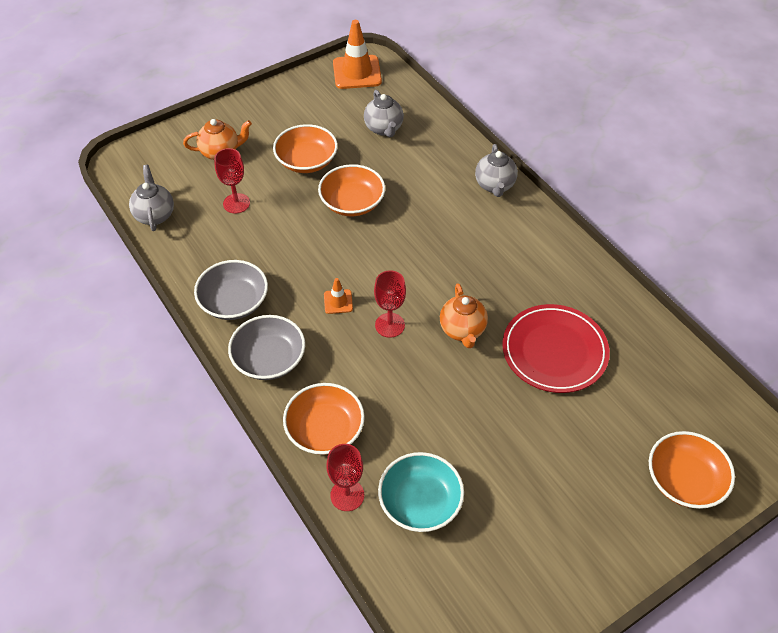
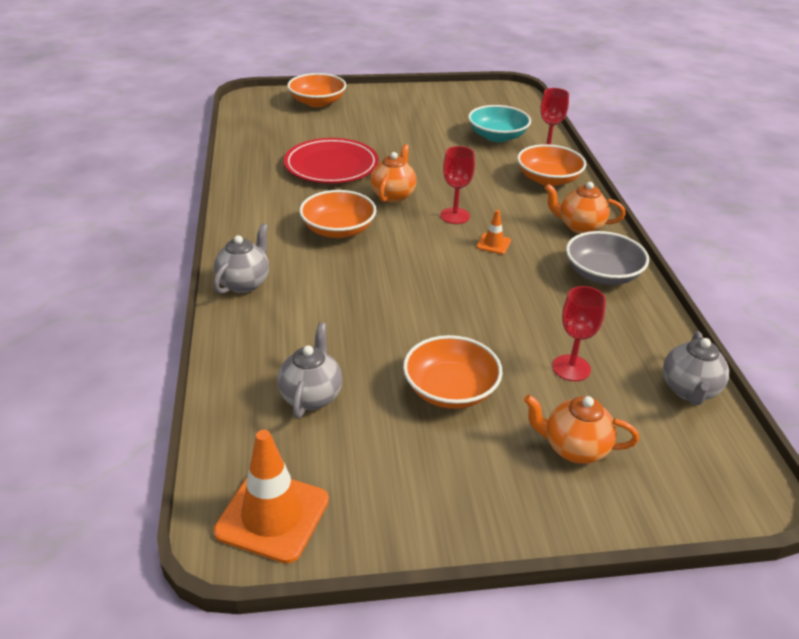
camera: 155 degrees left, 15 degrees down
grey bowl [228,315,305,380] -> orange teapot [545,182,626,234]
orange bowl [318,164,385,216] -> orange bowl moved to [299,190,377,238]

